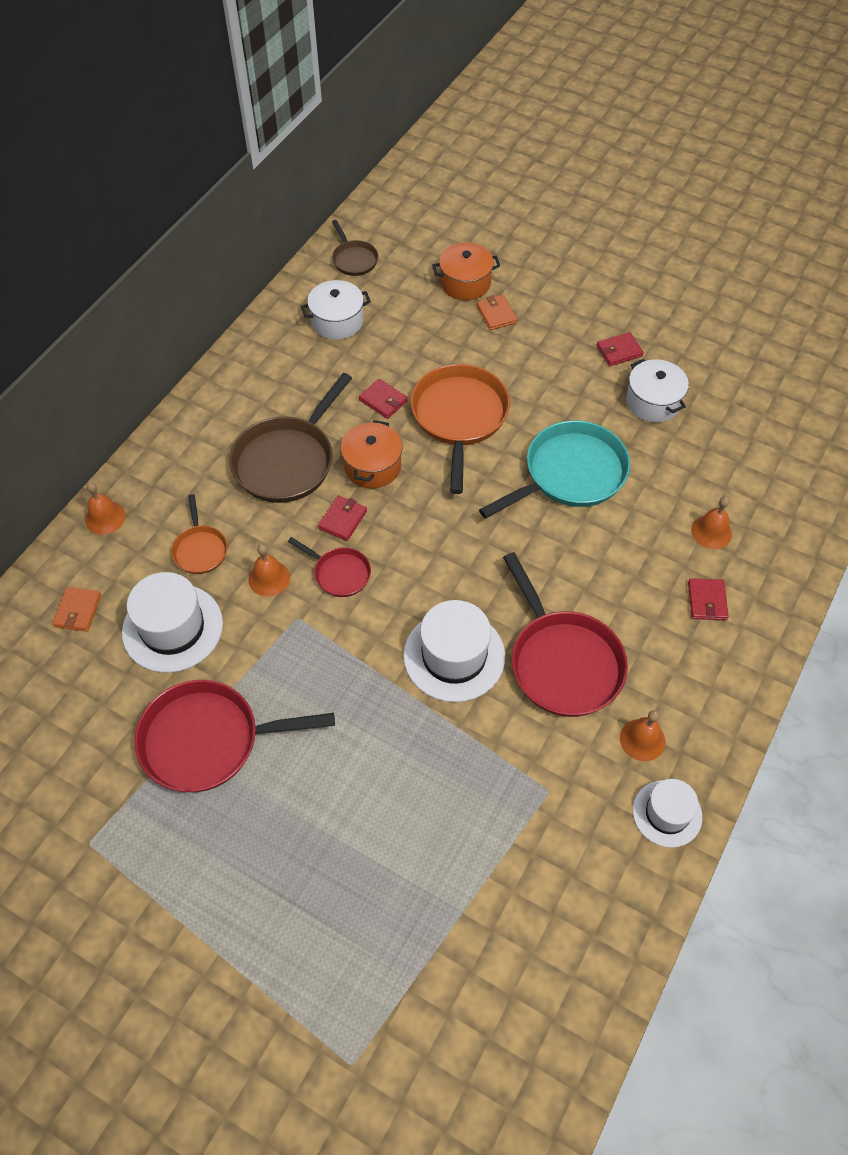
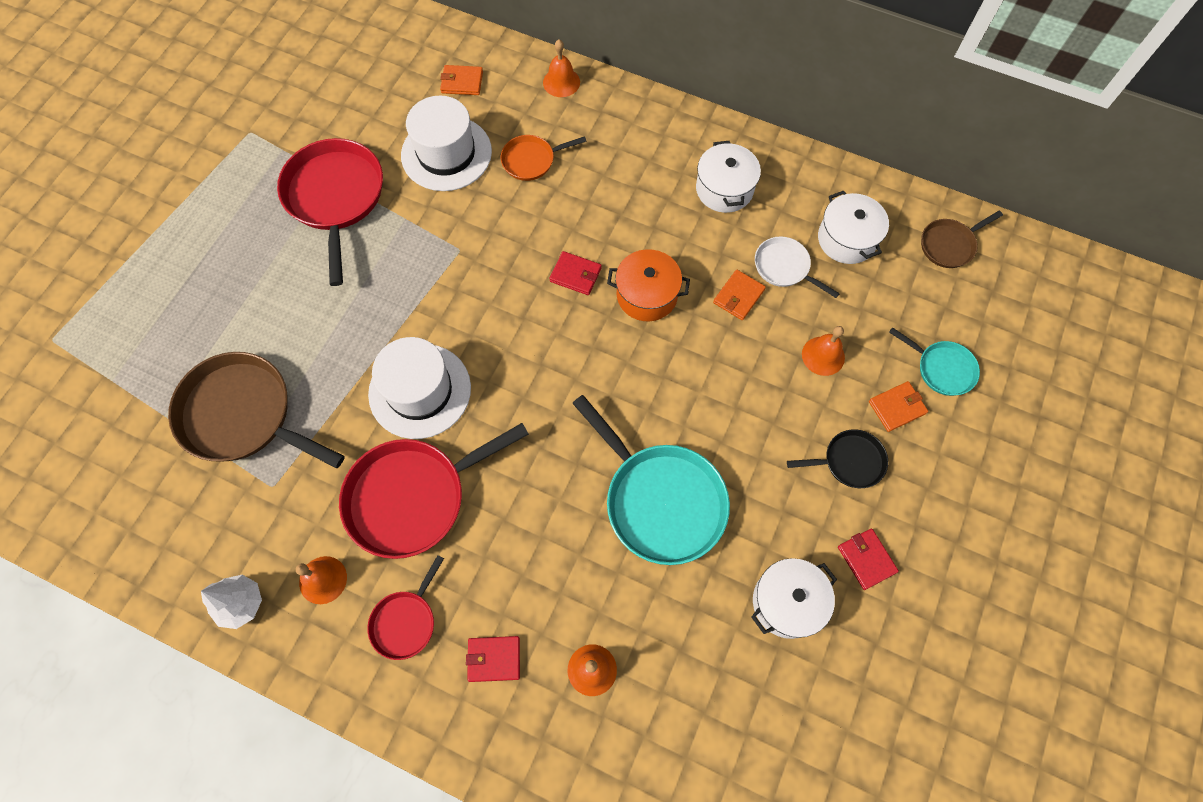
camera: 85 degrees right, 10 degrees up
brown pan [229,373,352,503] -> brown pan moved to [168,352,344,468]
orange bell [248,544,290,597] -> orange bell moved to [802,326,845,376]
red pan [288,537,371,597] -> red pan moved to [367,555,444,660]
red wallet [359,379,408,419] -> orange wallet [713,270,766,320]
orange pan [411,364,510,494] -> none
orange pot [432,242,500,300] -> turquoise pan [889,327,980,396]
white hat [633,779,702,848] -> white tree [201,575,262,629]
none -> white pot [696,141,761,213]
none -> white pan [755,236,840,298]
none -> black pan [787,429,888,488]

